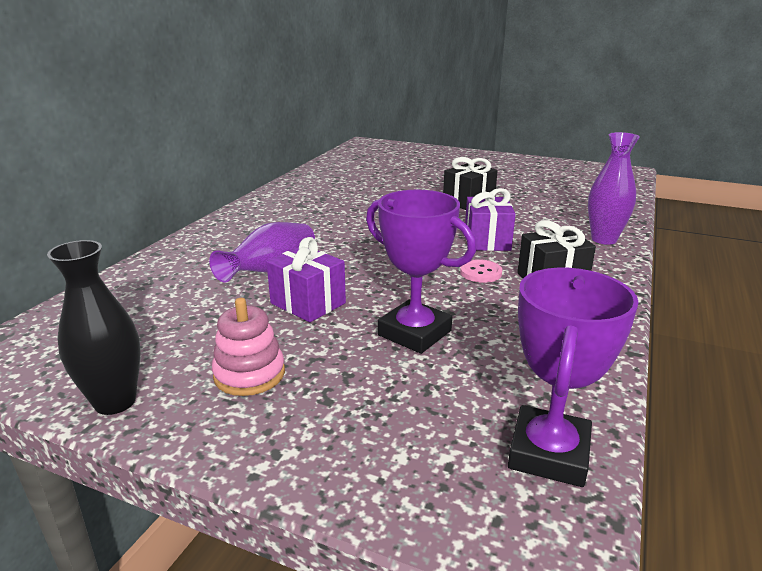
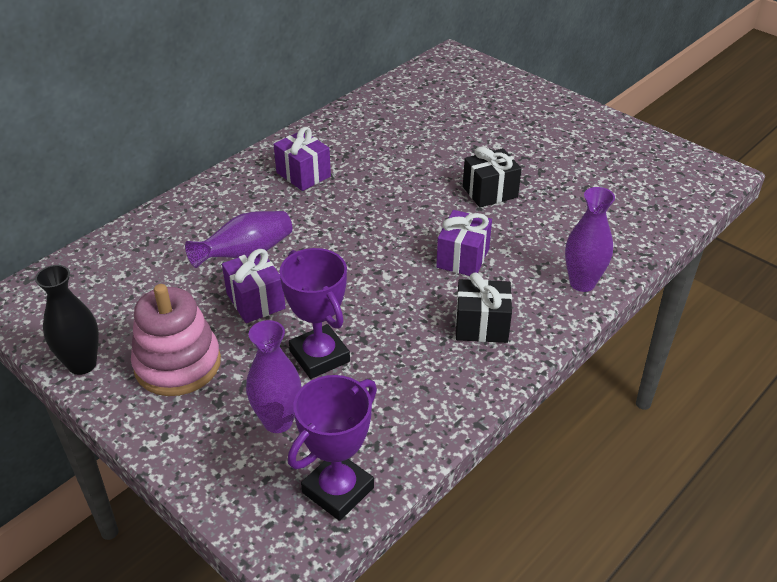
camera: 20 degrees right, 15 degrees up
pink stacking toy [212,298,285,396] -> pink stacking toy [131,284,221,396], size x1.60
pink button [460,259,502,283] -> none
none -> purple vase [246,320,301,433]
none -> purple gift [274,127,331,191]

